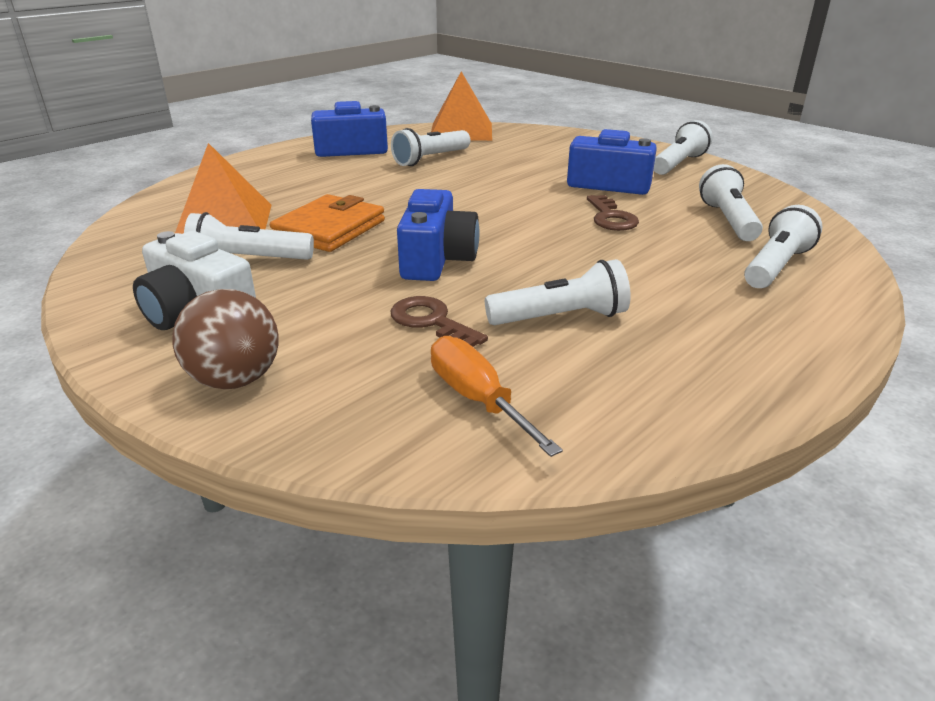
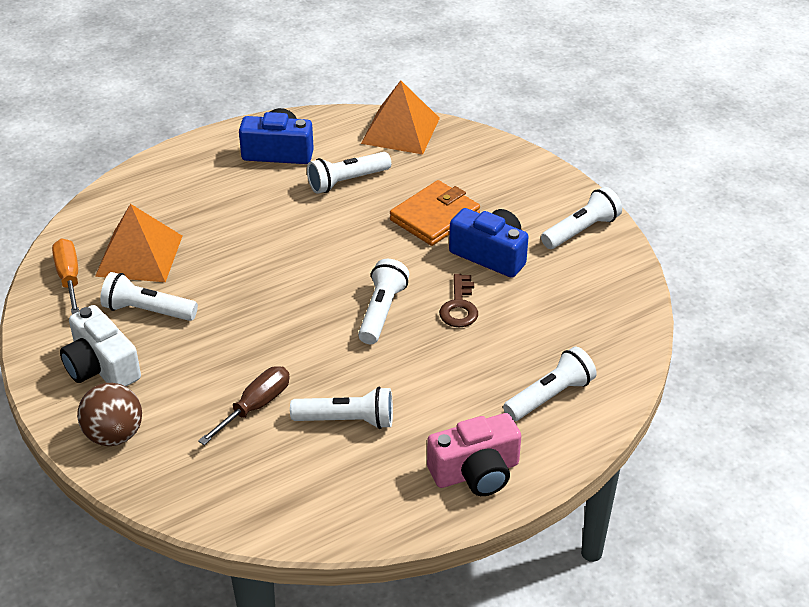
camera: 15 degrees right, 10 degrees up
orange wallet [270,194,385,252] -> orange wallet moved to [390,180,480,246]
brown key [390,296,488,347] -> brown screwdriver [198,366,290,445]
blue camera [397,189,479,281] -> none
orange screwdriver [431,336,563,457] -> orange screwdriver moved to [52,238,79,314]
white flashlight [699,164,763,241] -> white flashlight moved to [358,259,409,344]
none -> pink camera [427,413,521,496]

